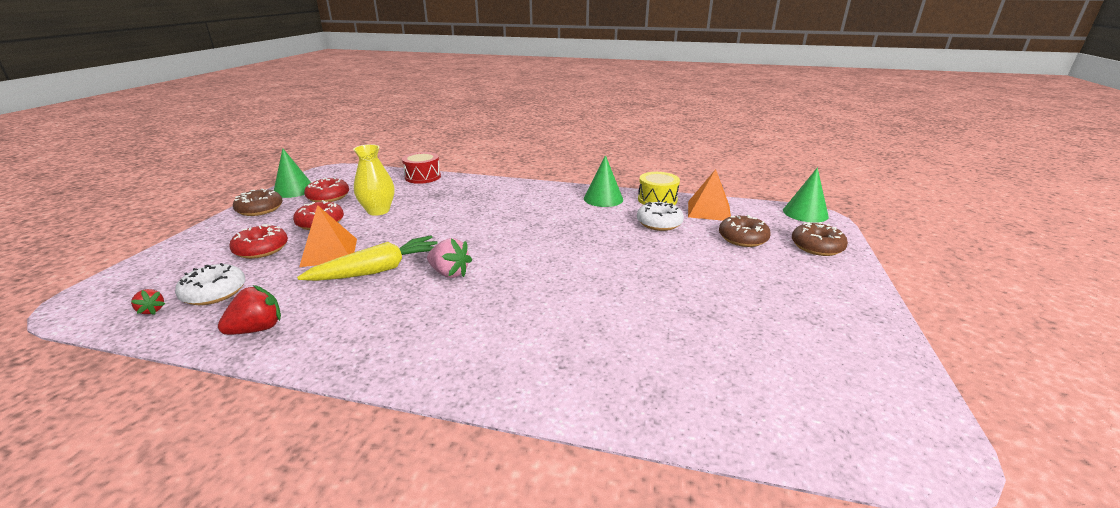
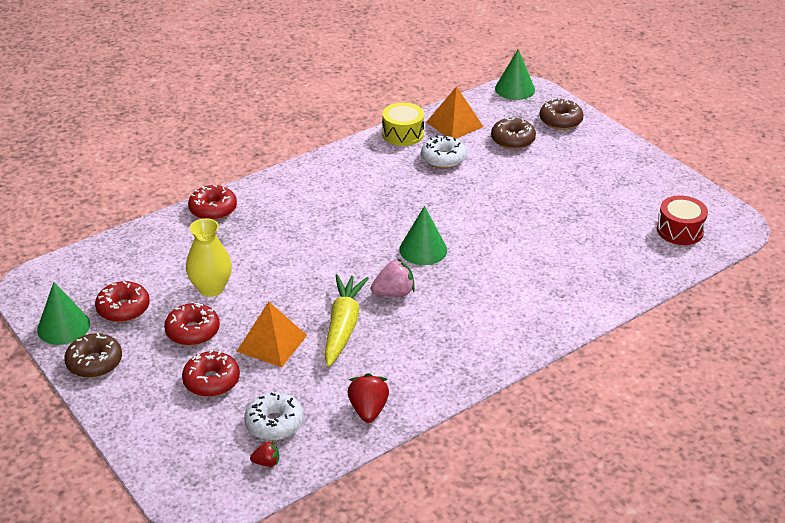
camera: 50 degrees left, 10 degrees up
red drum [402,152,441,184] -> red drum moved to [657,195,708,245]
green cone [584,155,623,207] -> green cone moved to [399,206,447,265]
none -> red donut [188,185,237,220]

